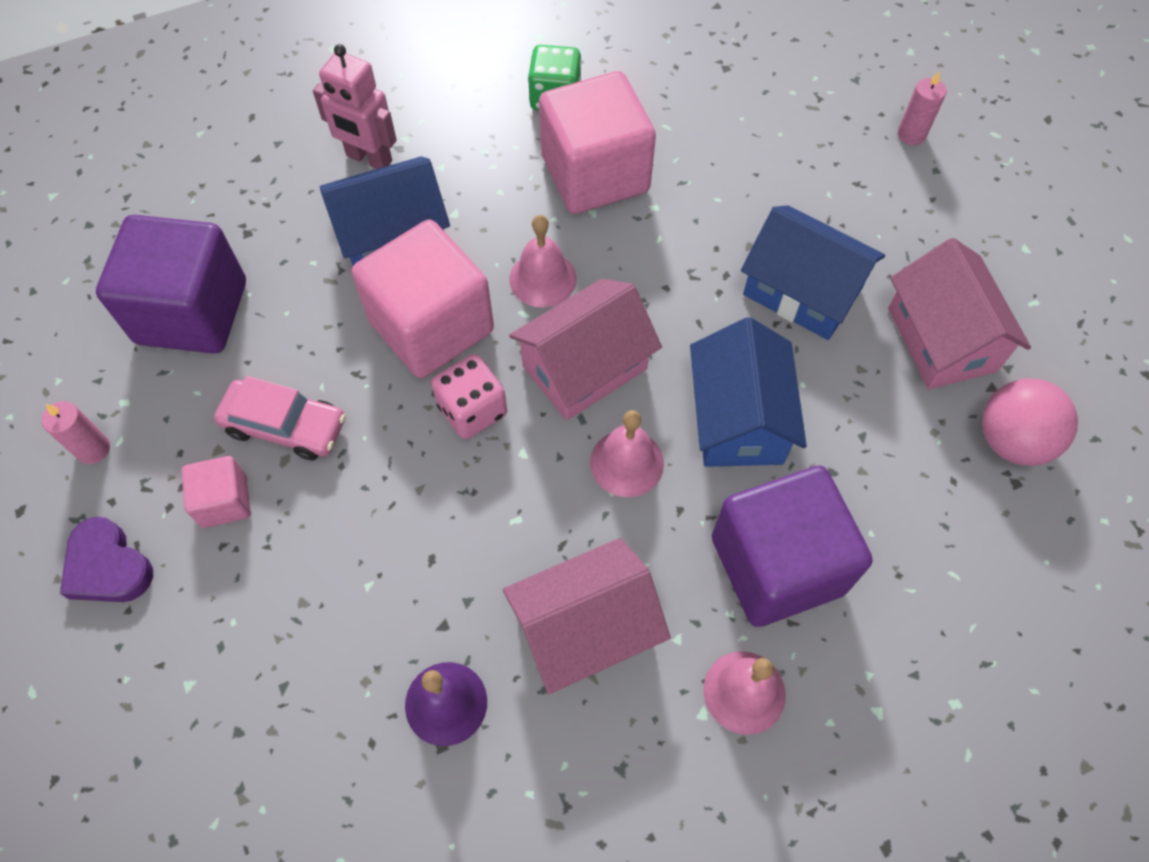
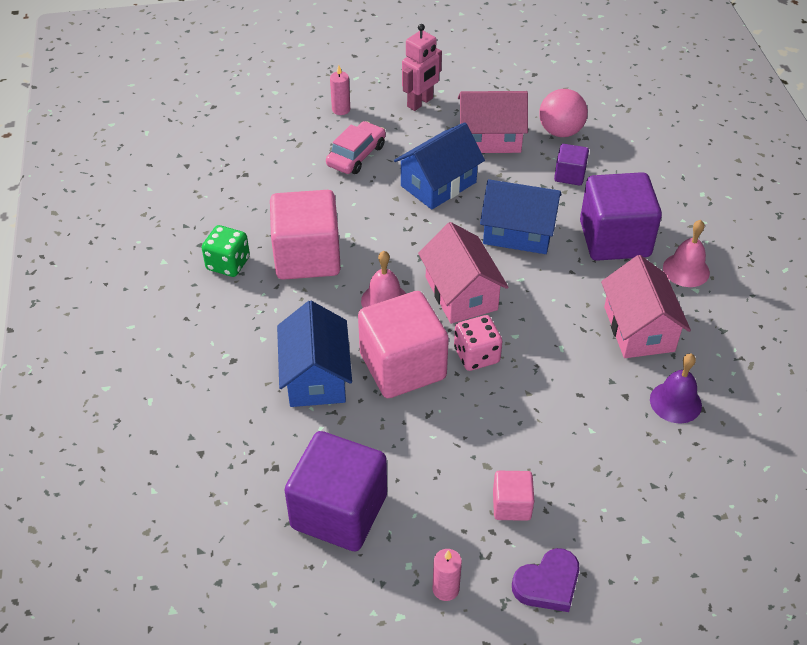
camera: 75 degrees left, 15 degrees down
pink car [214,376,346,461] -> pink car moved to [326,121,386,174]
pink robot [313,44,397,169] -> pink robot moved to [402,24,442,111]
pink bell [590,410,664,497] -> none
none -> purple cube [554,144,589,185]

